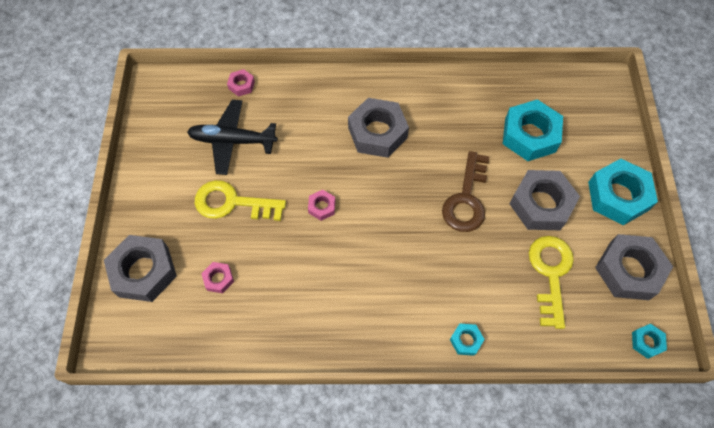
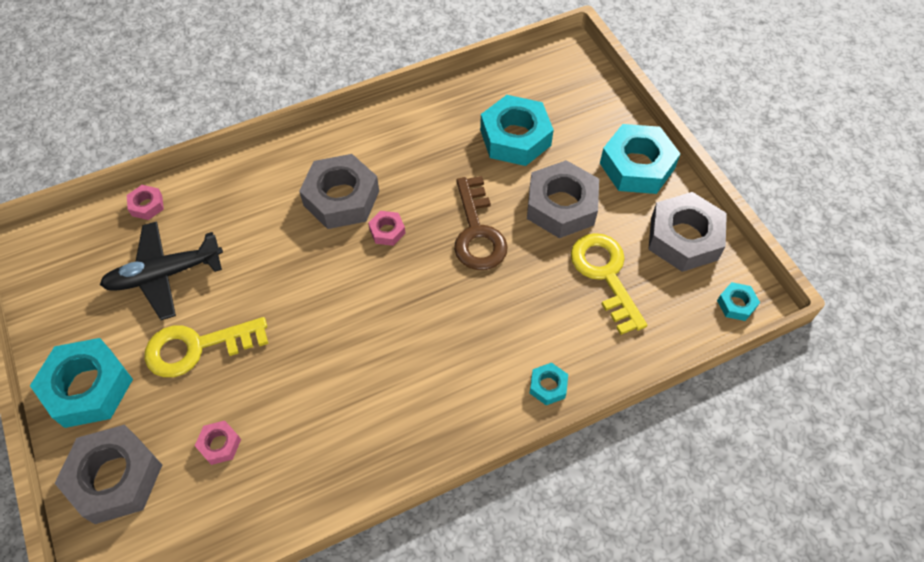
camera: 25 degrees left, 5 degrees down
pink nut [308,190,335,221] -> pink nut moved to [368,211,406,246]
none -> turquoise nut [30,338,133,428]

